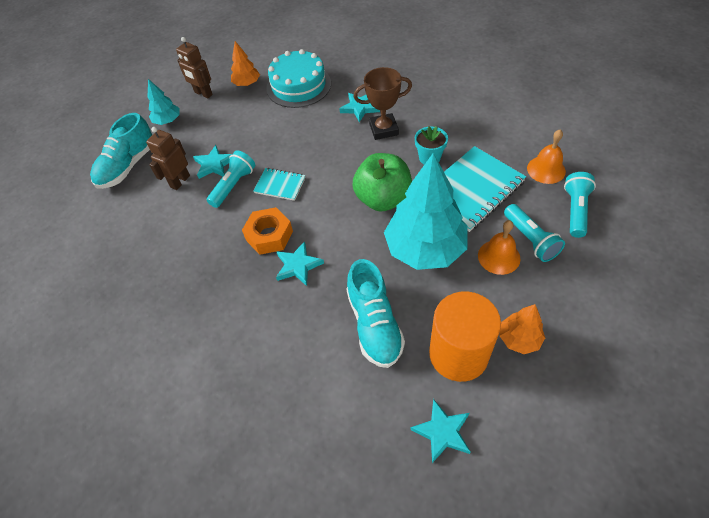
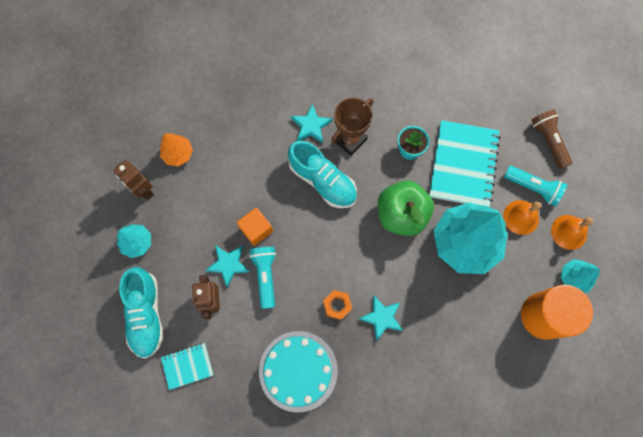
camera: 40 degrees left, 20 degrees up
brown robot [176,37,213,98] -> brown robot turned 45 degrees clockwise [114,160,154,200]
orange nut [242,207,293,255] -> orange nut [323,290,352,320], size x0.66
turquoise notebook [254,168,306,201] -> turquoise notebook moved to [161,343,214,390]
turquoise cake [266,49,331,108] -> turquoise cake moved to [259,331,338,412]
turquoise shoe [347,259,405,368] -> turquoise shoe moved to [288,141,357,208]
turquoise star [410,399,471,463] -> none
orange tree [499,304,545,354] -> turquoise tree [560,259,600,293]
orange bell [527,130,566,184] -> orange bell moved to [551,215,593,250]
turquoise flashlight [564,172,596,238] -> brown flashlight [532,110,572,169]
none -> orange cube [237,208,273,246]

